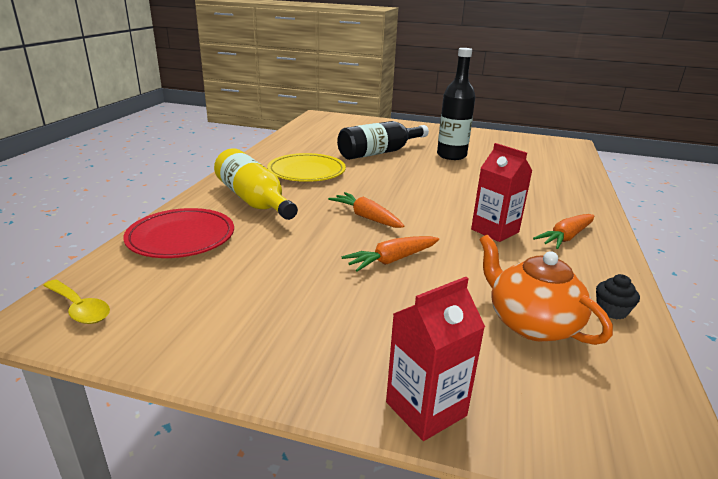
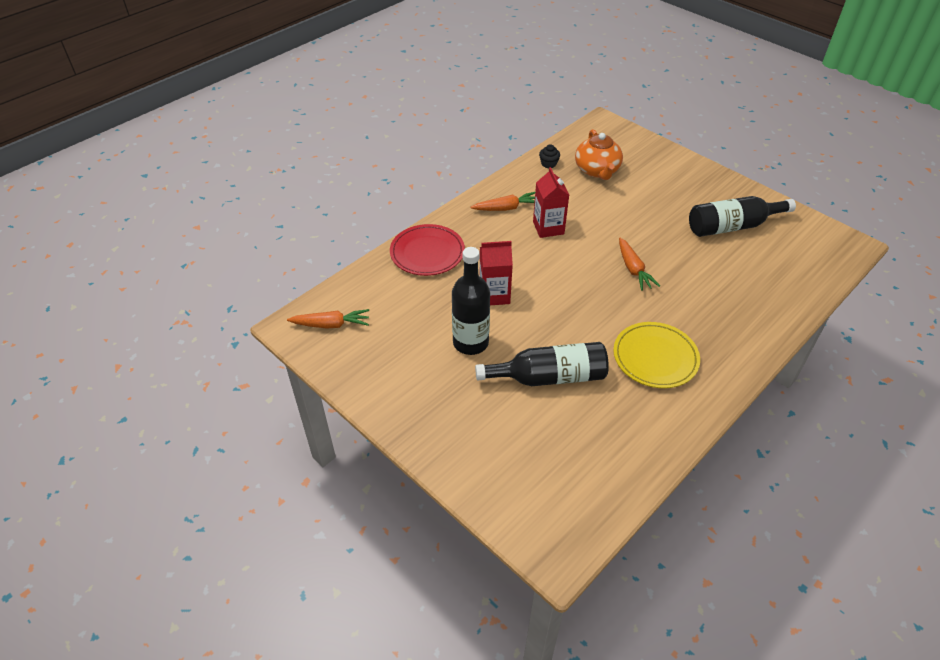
camera: 150 degrees left, 20 degrees up
yellow spoon [43,279,110,324] -> none
red plate [123,208,234,258] -> red plate moved to [390,224,465,276]
yellow bottle [214,148,298,220] -> none
orange carrot [342,236,439,272] -> orange carrot moved to [287,309,369,328]
red carton [386,277,485,441] -> red carton moved to [480,241,513,305]
none -> black bottle [689,196,796,237]

